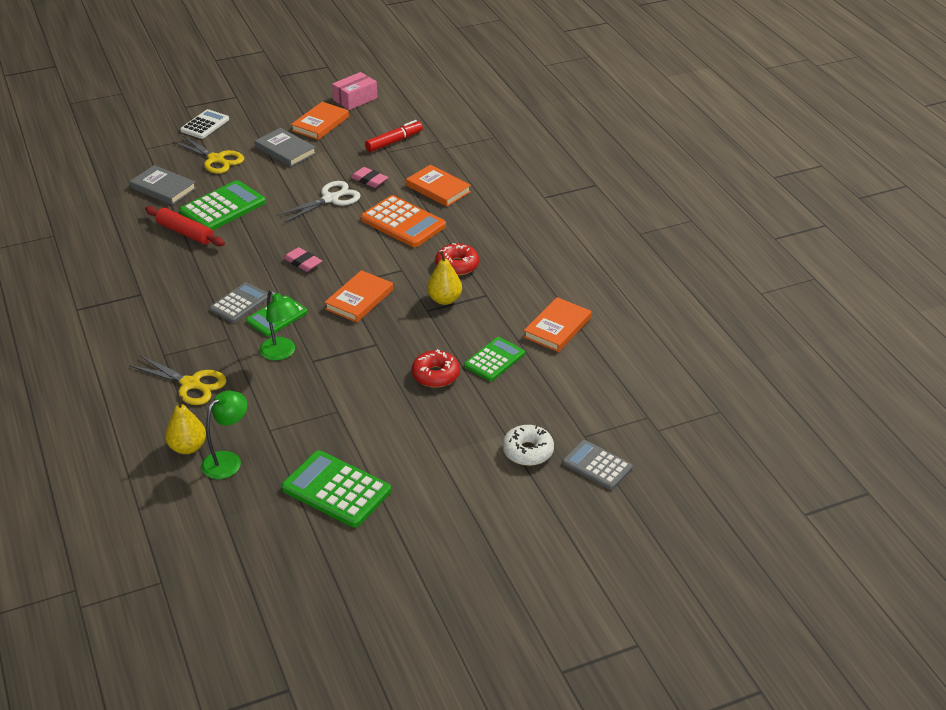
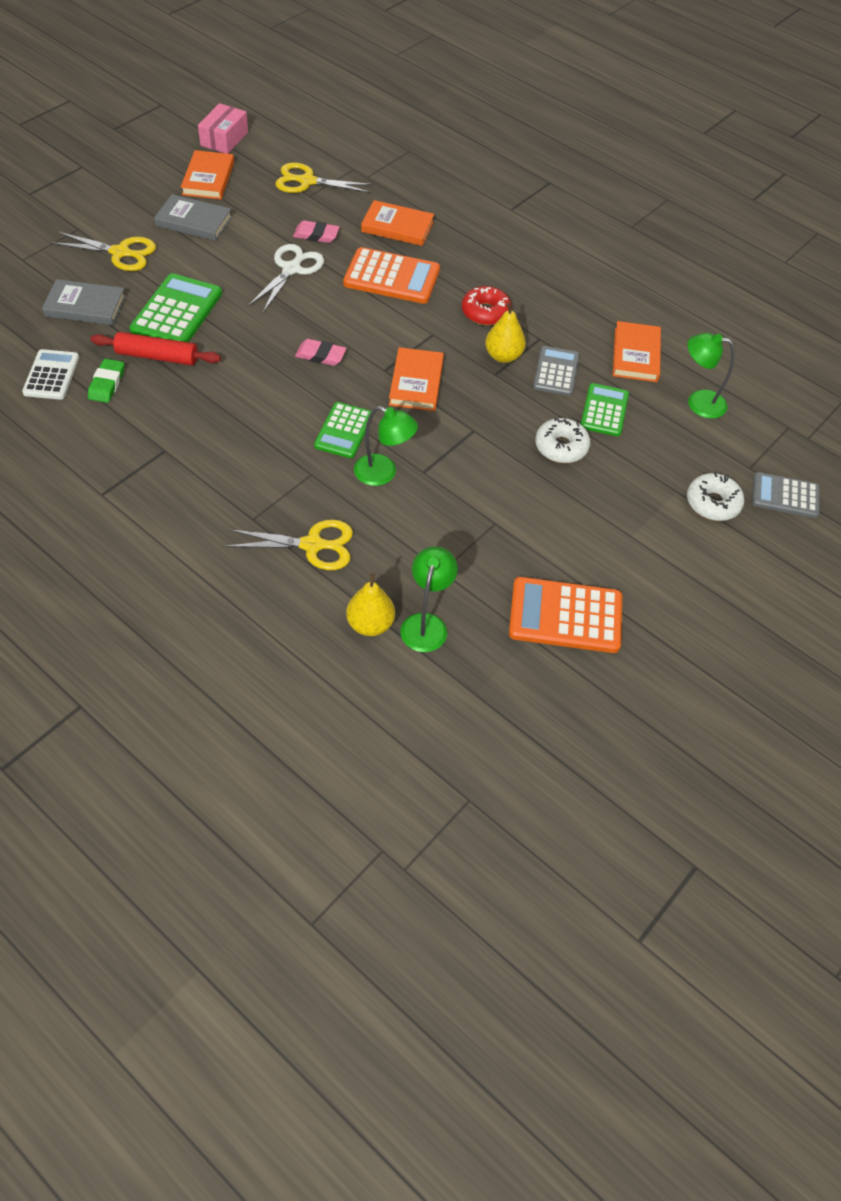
camera: 30 degrees left, 15 degrees up
white calculator [180,109,229,139] -> white calculator moved to [22,349,79,400]
grey calculator [210,282,268,323] -> grey calculator moved to [533,346,580,396]
green calculator [281,450,391,528] -> orange calculator [509,577,622,653]
red marker [365,120,423,152] -> yellow scissors [275,162,373,193]
red donut [412,349,460,388] -> white donut [535,418,590,463]
none -> green eraser [88,359,124,403]
none -> green lamp [687,333,735,419]

